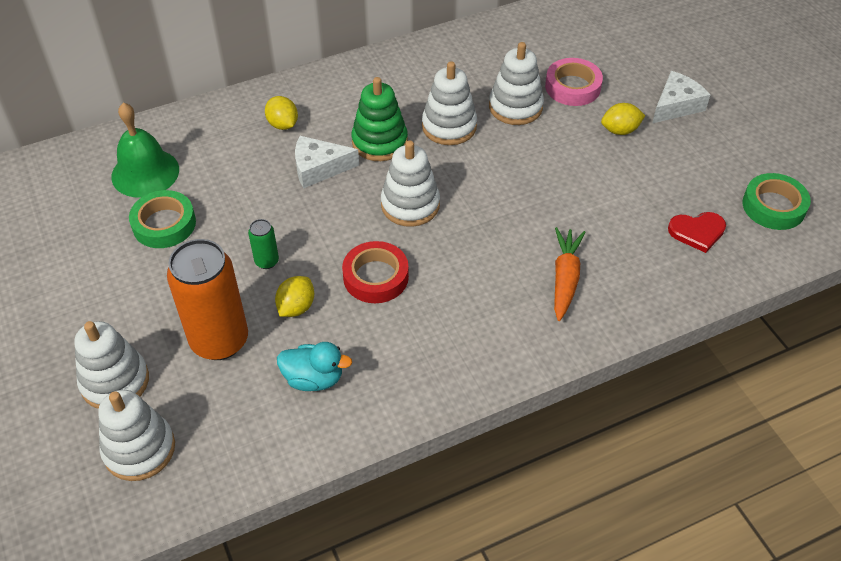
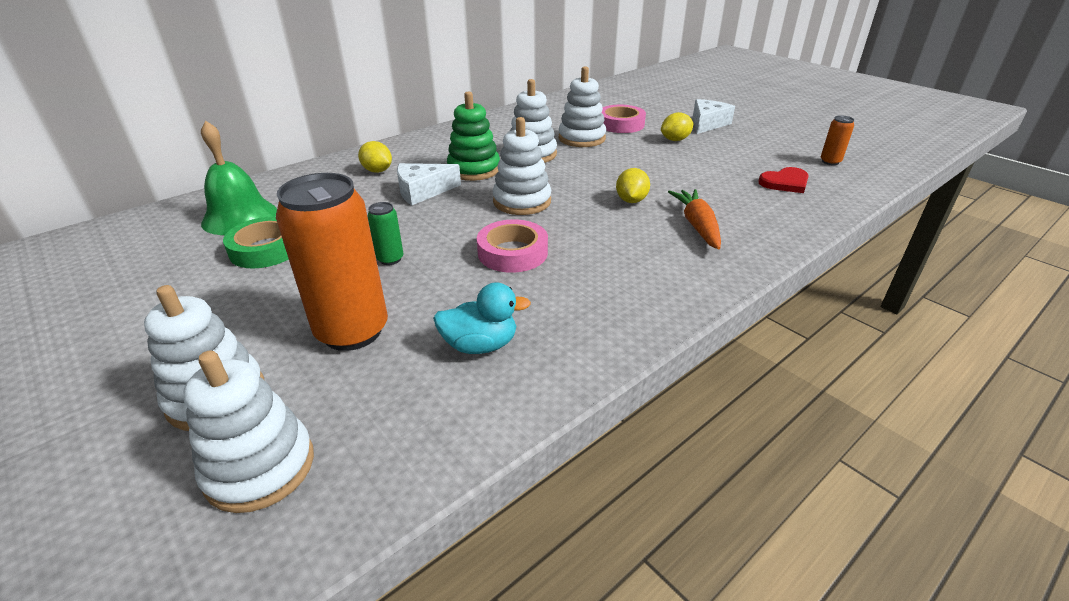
camera: 15 degrees left, 15 degrees down
yellow lemon [275,276,314,317] -> yellow lemon moved to [616,168,650,203]
red tape [342,241,409,303] -> pink tape [477,219,548,273]
green tape [743,173,811,230] -> orange can [821,115,854,165]

